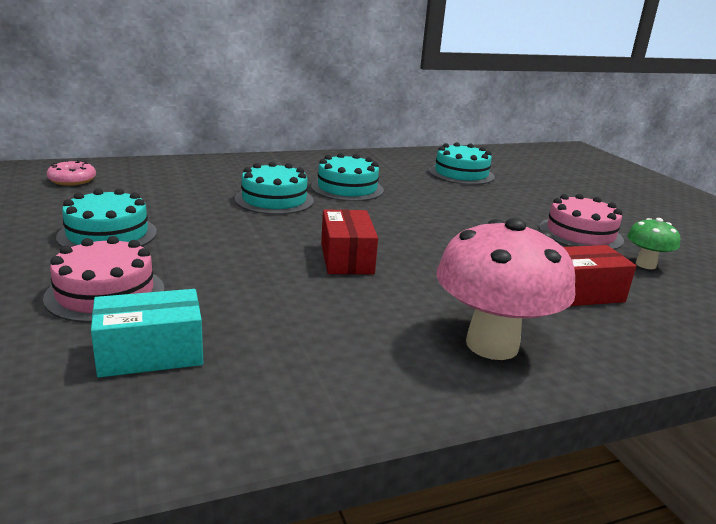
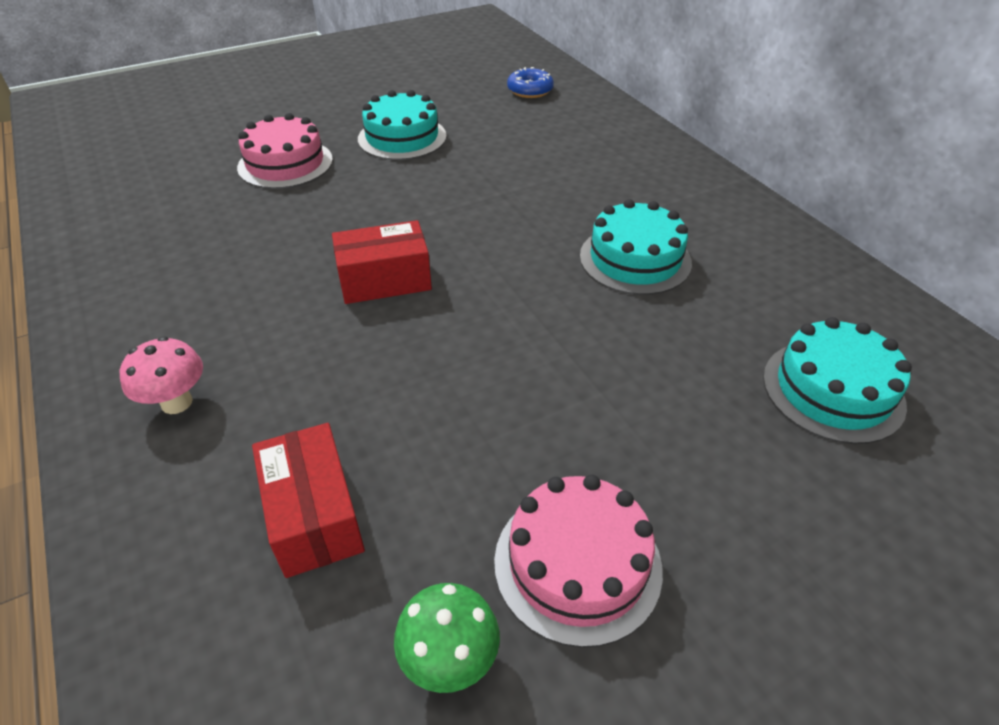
camera: 85 degrees right, 20 degrees up
pink donut [47,160,96,186] -> blue donut [507,67,554,98]
turquoise box [91,289,203,378] -> none
turquoise cake [235,162,314,215] -> none
pink mushroom [436,218,575,360] -> pink mushroom [119,336,203,414], size x0.50

